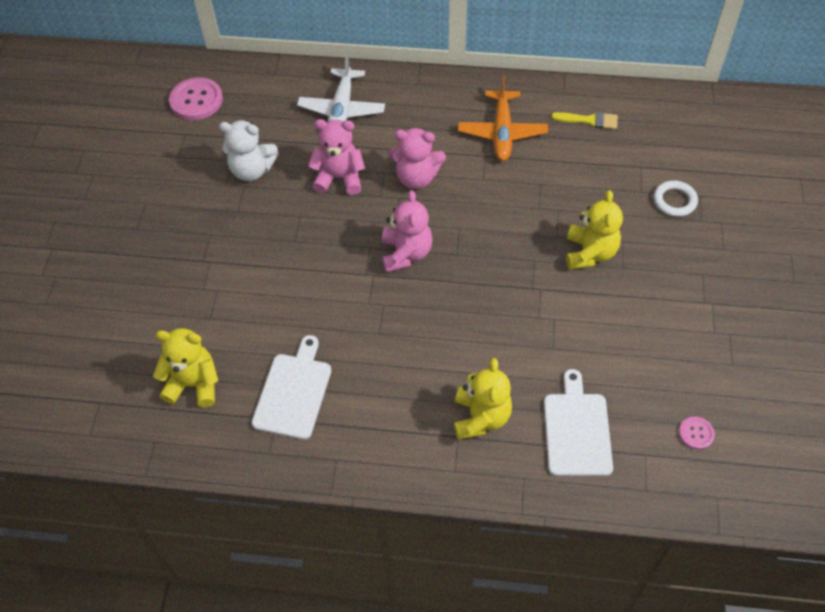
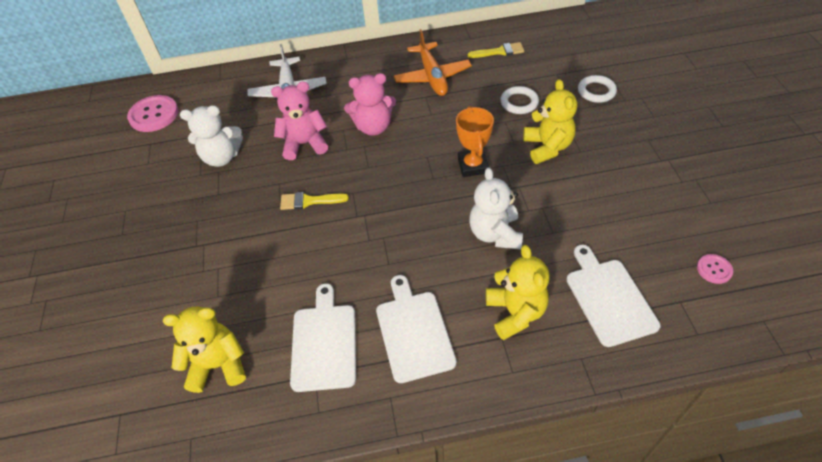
camera: 15 degrees left, 5 degrees down
pink teddy bear [382,190,433,273] -> none
none -> yellow brush [280,192,349,210]
none -> white cutting board [376,275,457,383]
none -> orange trophy [456,106,494,177]
none -> white teddy bear [469,167,523,249]
none -> white ring [500,86,539,114]

